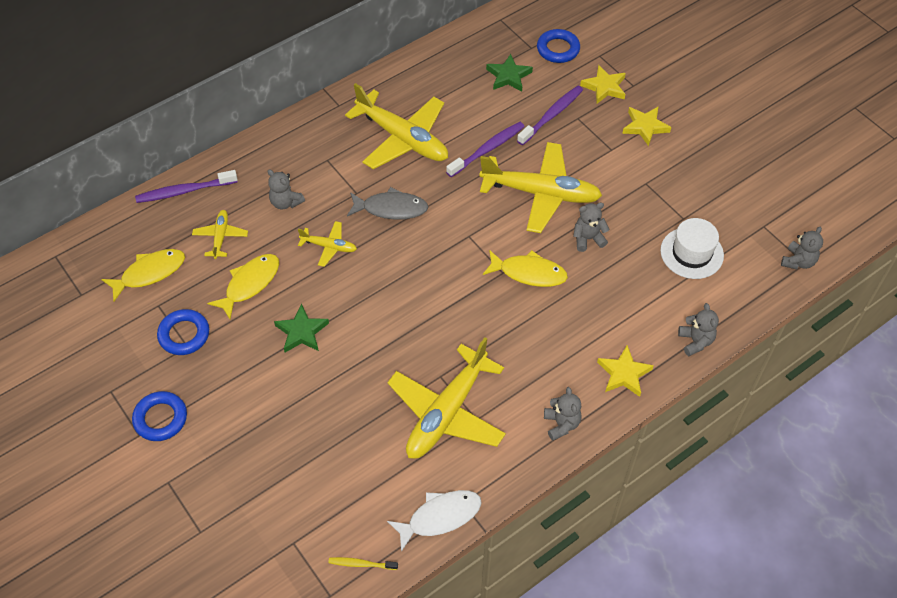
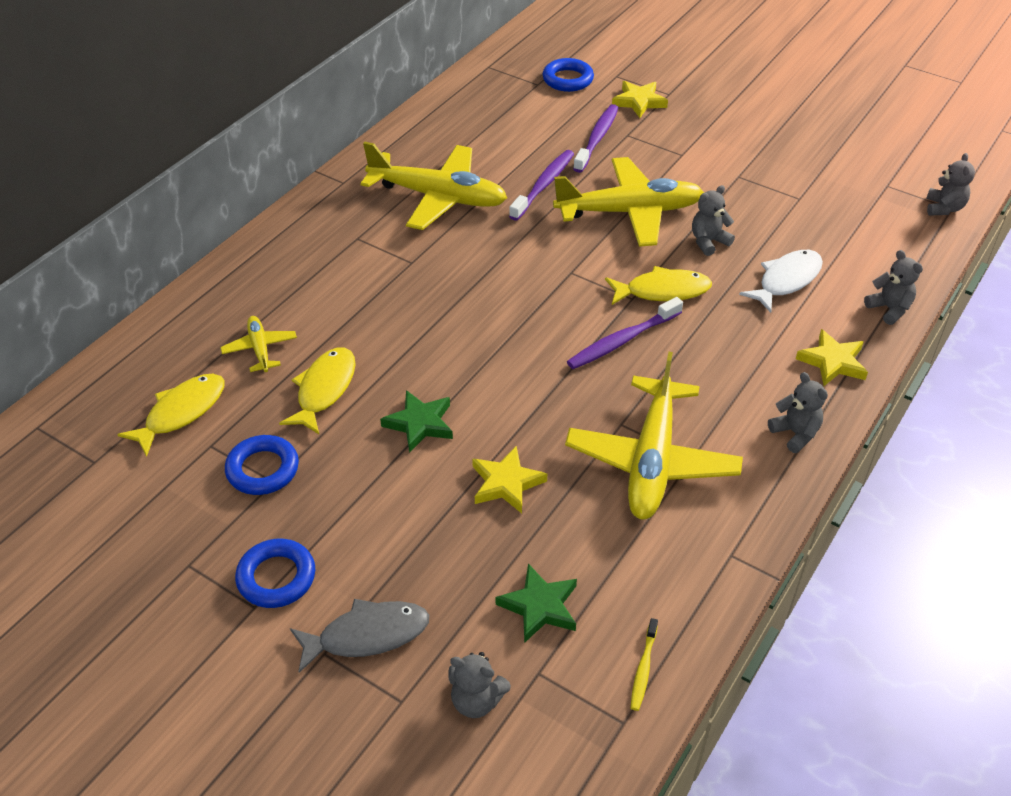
camera: 20 degrees left, 10 degrees down
purple toothbrush [135,170,238,203] -> purple toothbrush moved to [567,297,683,369]
grey teddy bear [268,169,305,209] -> grey teddy bear moved to [448,652,511,718]
yellow plane [298,221,357,267] -> none
yellow toothbrush [328,557,398,570] -> yellow toothbrush turned 60 degrees counterclockwise [631,618,658,711]
grey fish [347,187,428,220] -> grey fish moved to [290,599,429,673]
white fish [387,490,482,552] -> white fish moved to [739,250,823,313]
green star [486,54,533,92] -> green star moved to [496,564,577,643]
yellow star [622,106,671,146] -> yellow star moved to [472,446,547,513]
white hat [660,218,724,279] -> none

